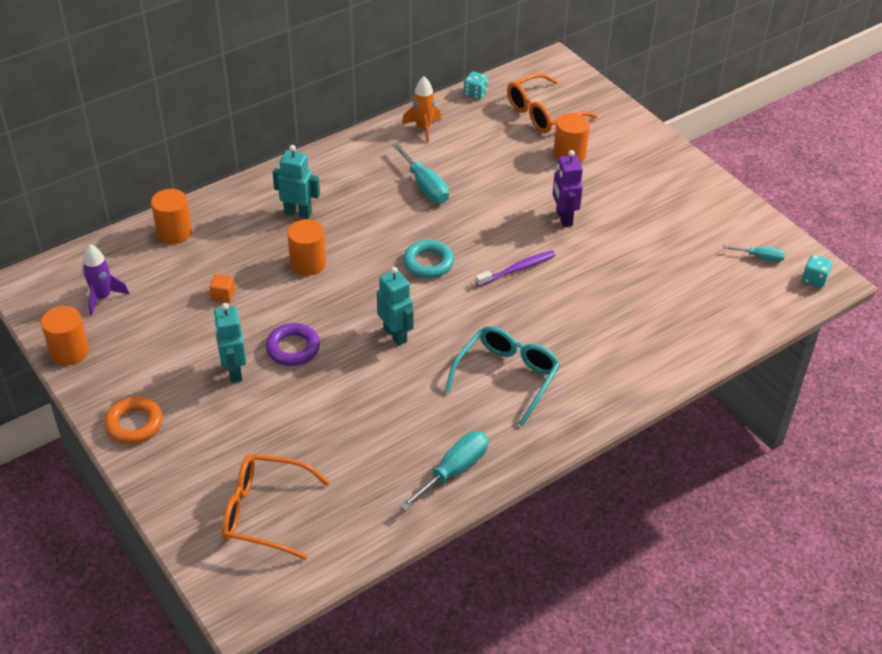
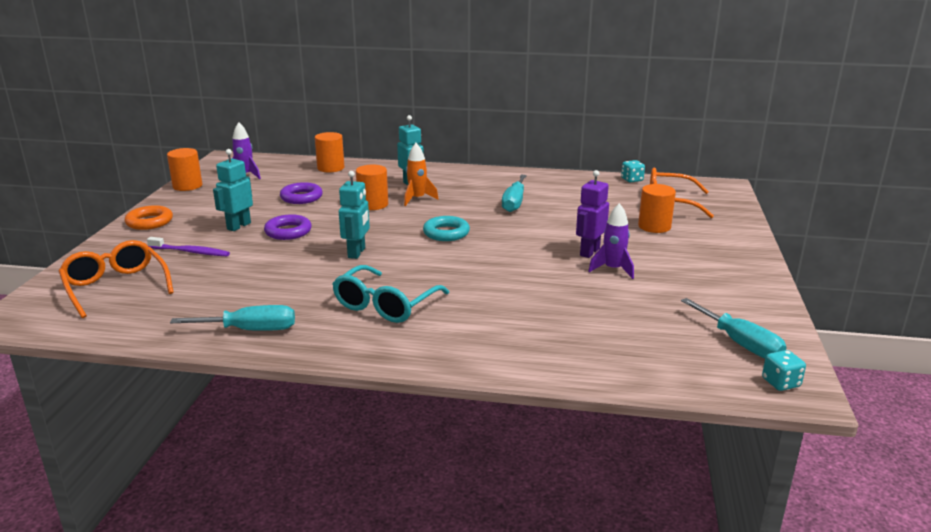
camera: 45 degrees right, 20 degrees down
orange cube [209,274,235,302] -> purple ring [280,182,323,204]
orange rocket [402,76,441,143] -> orange rocket moved to [404,143,439,206]
turquoise glasses [445,326,560,427] -> turquoise glasses turned 135 degrees clockwise [332,265,449,323]
purple toothbrush [475,250,556,287] -> purple toothbrush moved to [147,237,230,256]
turquoise screwdriver [723,245,785,262] -> turquoise screwdriver [681,298,786,359], size x1.68
none -> purple rocket [588,203,634,279]

